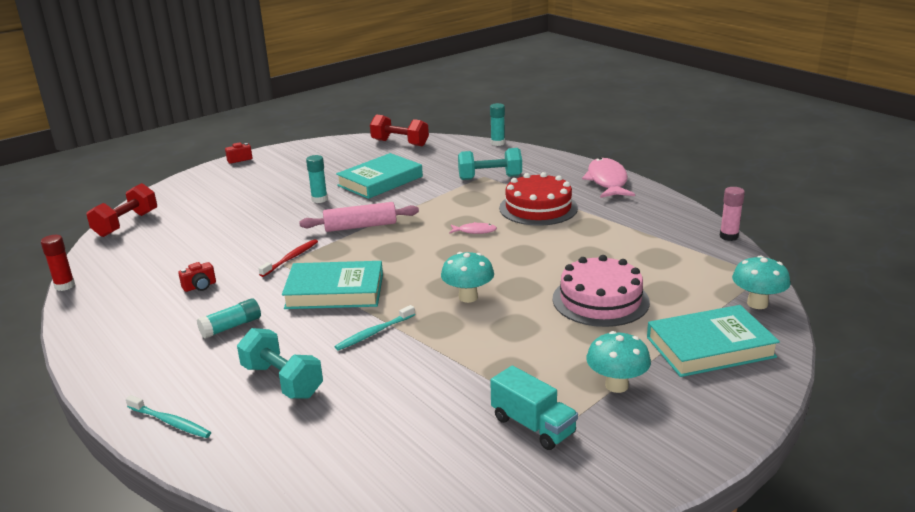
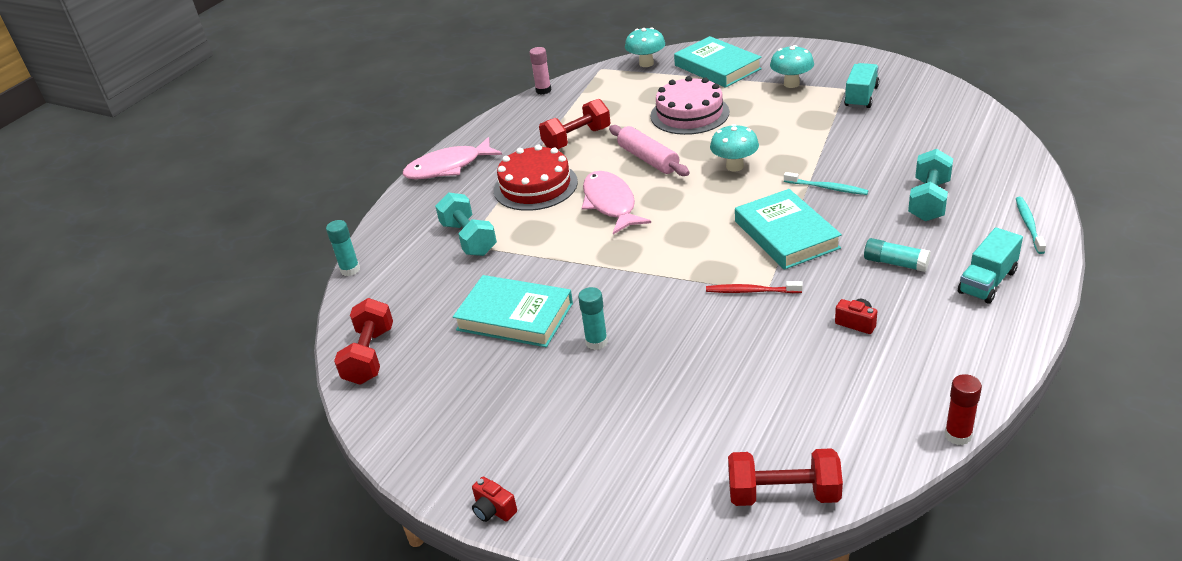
camera: 110 degrees left, 10 degrees up
pink rolling pin [299,202,419,232] -> pink rolling pin moved to [609,125,689,176]
pink fish [449,222,497,234] -> pink fish [582,171,651,235], size x2.12
none -> red dumbbell [539,99,611,149]
none -> turquoise truck [958,227,1023,304]

